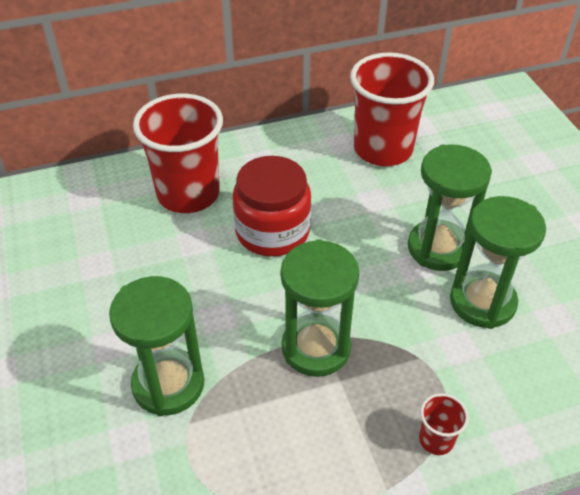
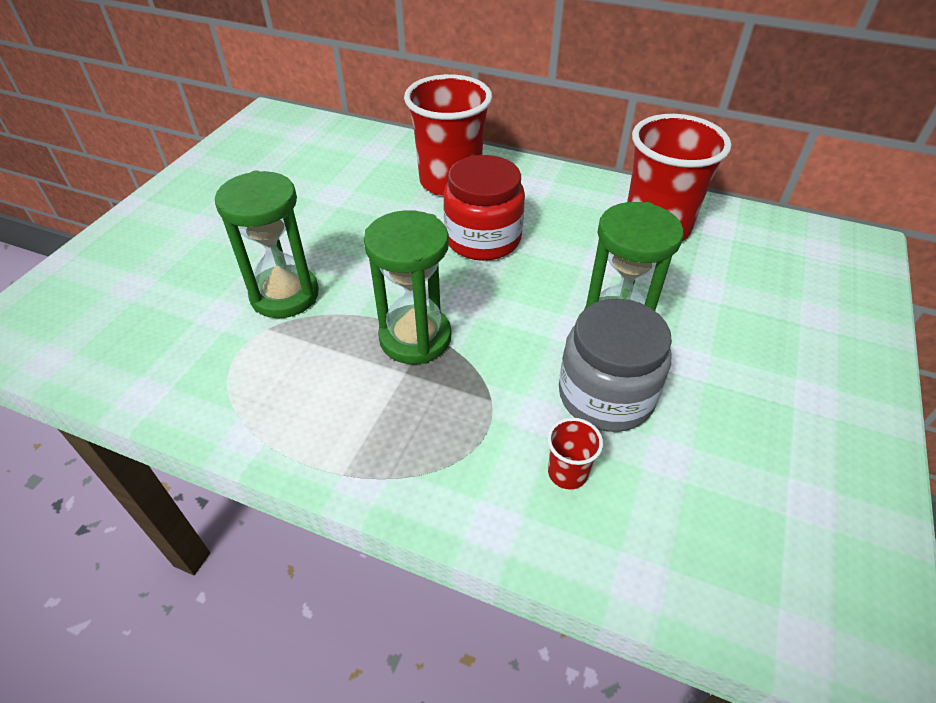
camera: 40 degrees right, 0 degrees up
red cup [419,393,469,455] -> red cup moved to [547,417,603,490]
green hourglass [450,196,546,329] -> grey jar [559,299,672,432]

